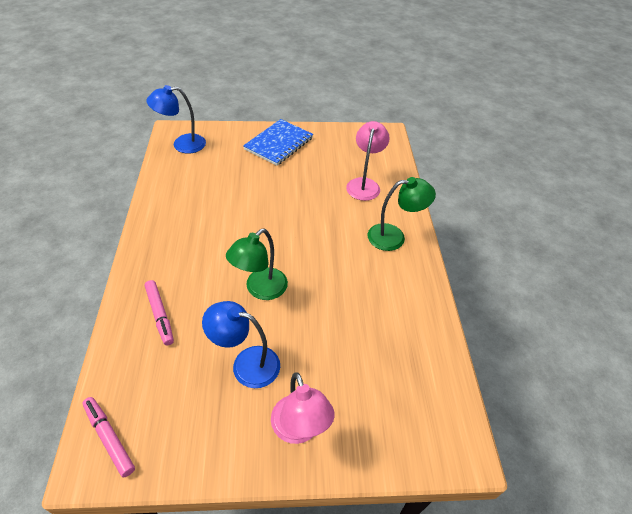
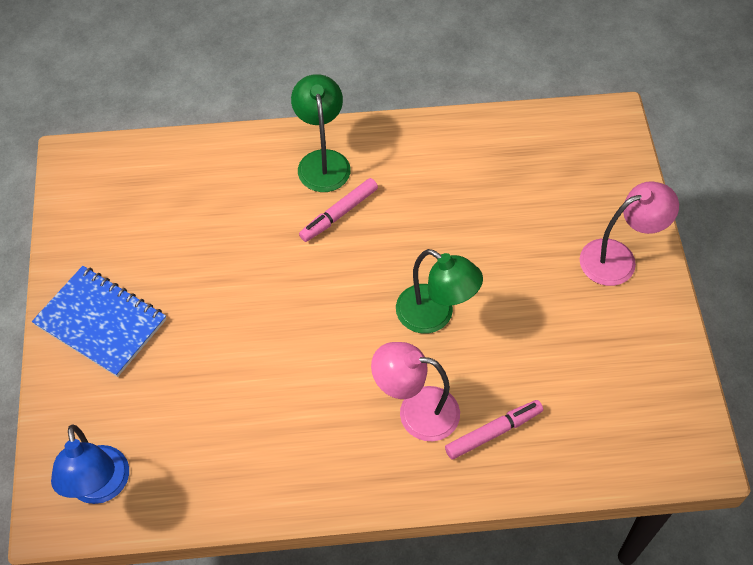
camera: 90 degrees left, 10 degrees up
pink marker [83,397,135,478] -> pink marker moved to [299,178,378,242]
blue lamp [202,301,280,388] -> none
pink lamp [346,121,390,201] -> pink lamp moved to [371,342,460,441]

